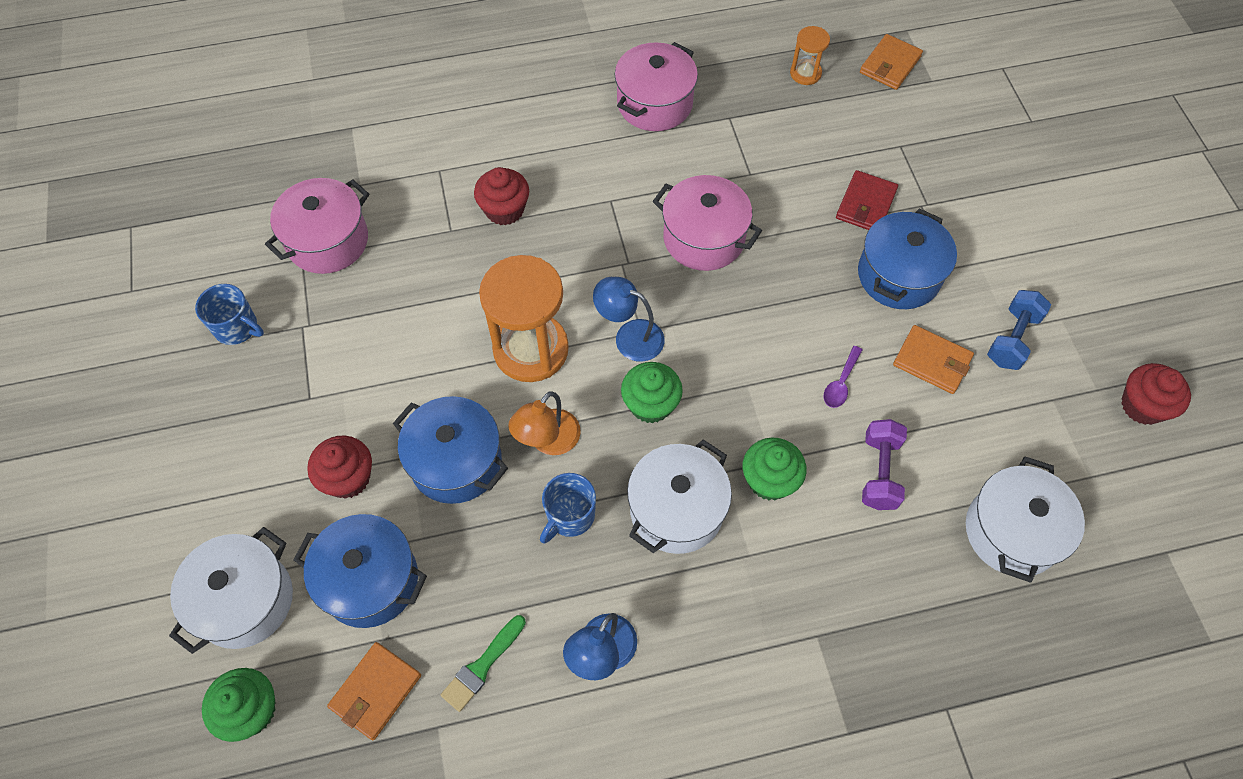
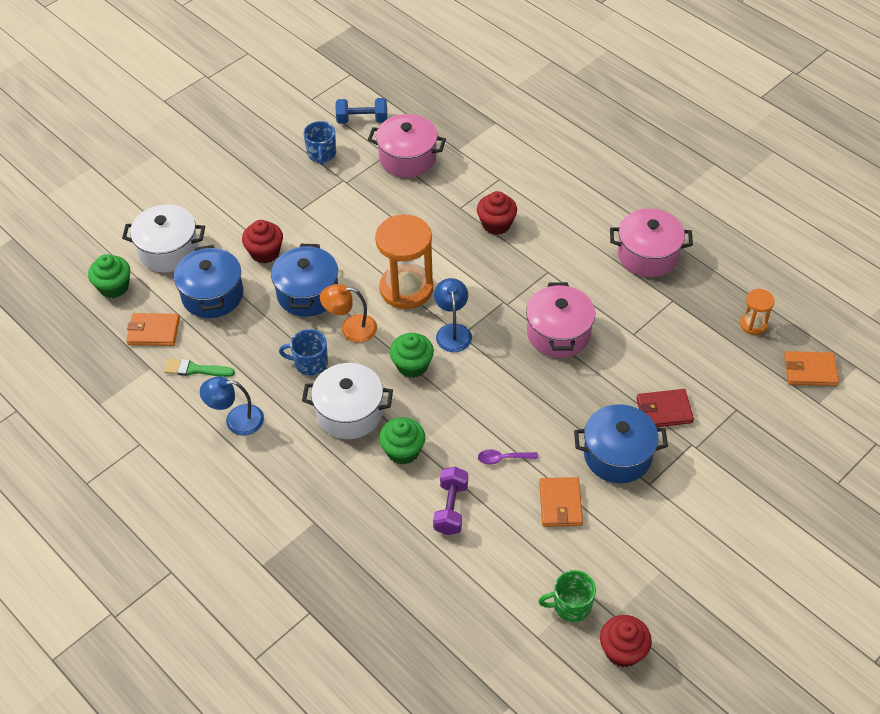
camera: 60 degrees right, 10 degrees down
purple dumbbell [862,419,907,510] -> purple dumbbell turned 60 degrees counterclockwise [433,467,468,535]
white pot [966,456,1085,583] -> none
blue dumbbell [987,290,1051,370] -> blue dumbbell moved to [336,98,387,124]
none -> green mug [538,570,596,622]

